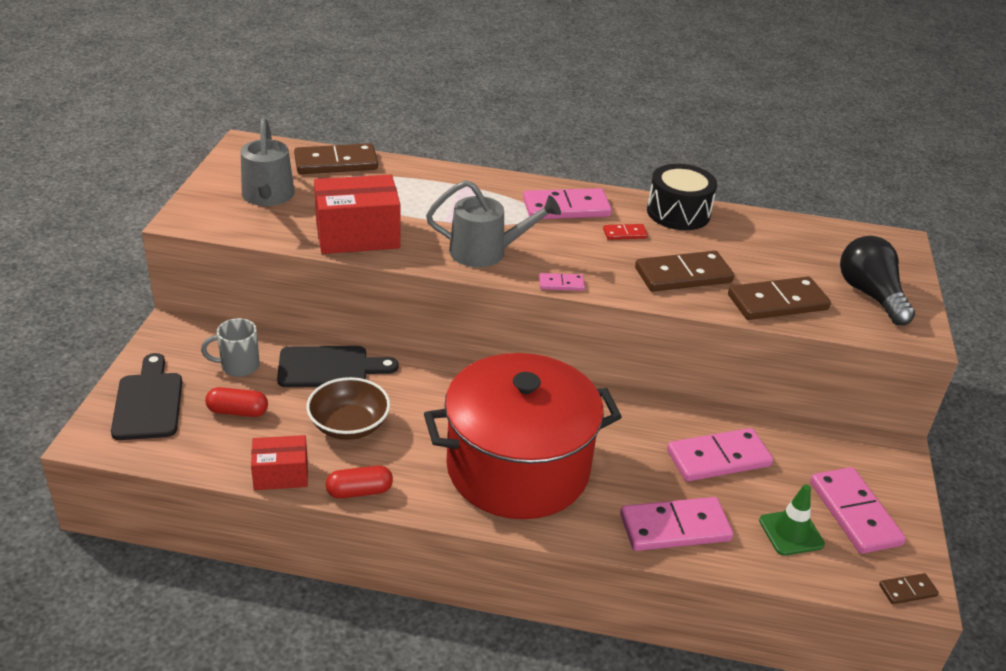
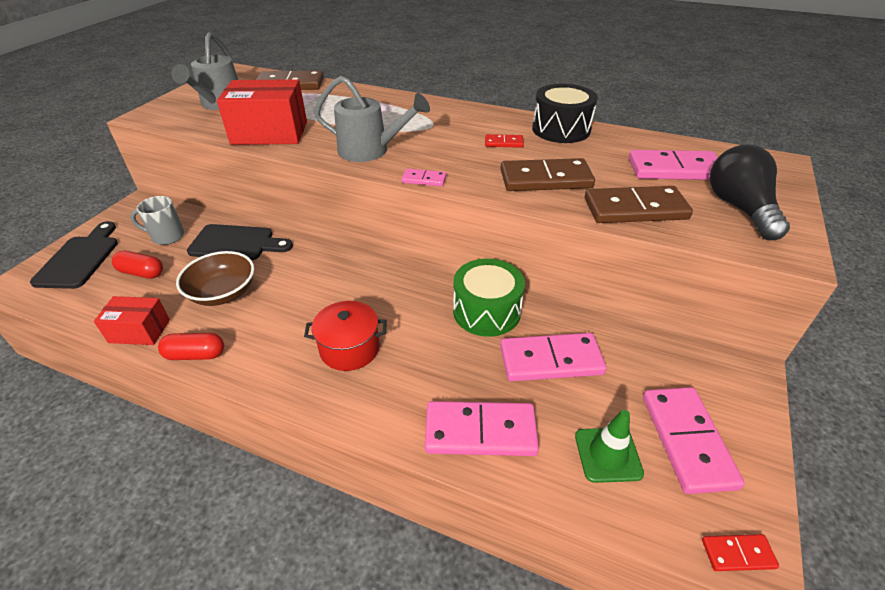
camera: 15 degrees right, 5 degrees up
red pot [424,353,622,519] -> red pot [304,301,387,371], size x0.44
pink domino [523,188,612,219] -> pink domino moved to [629,150,718,180]
brown domino [879,573,939,604] -> red domino [702,534,779,571]
none -> green drum [453,259,525,337]

